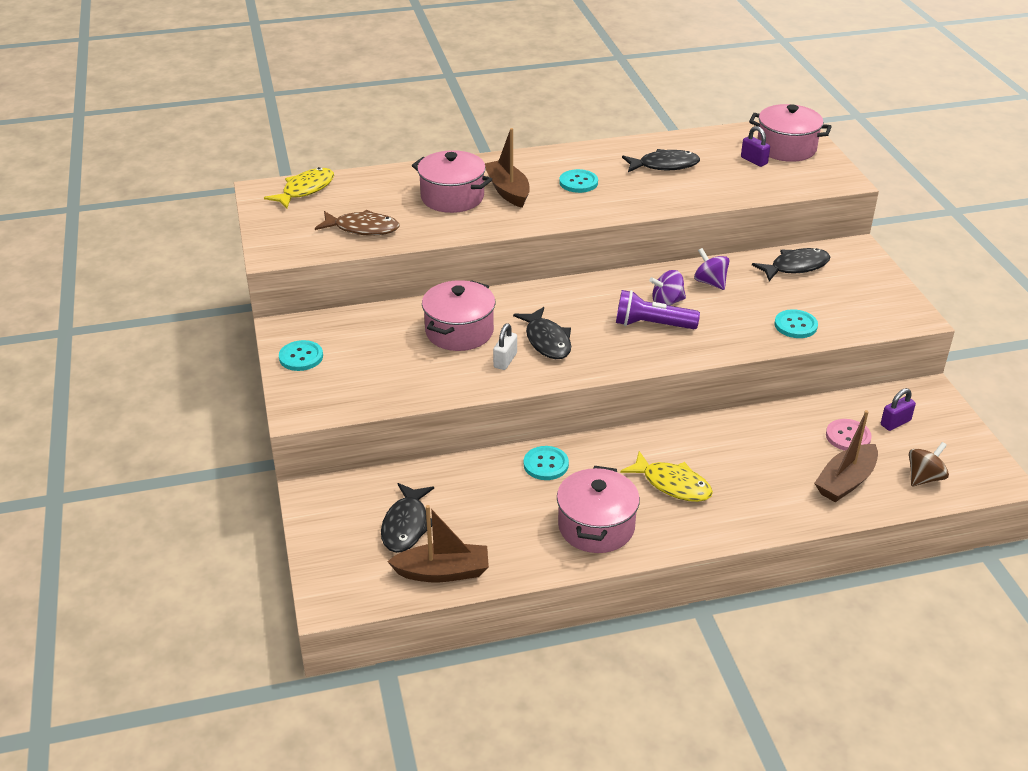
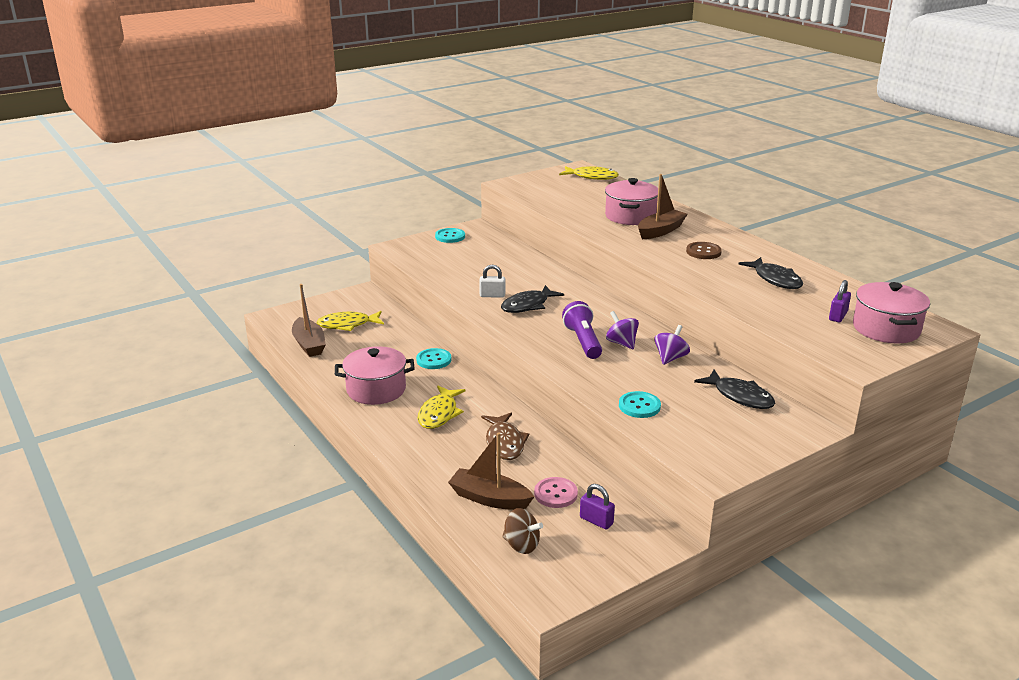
camera: 70 degrees right, 10 degrees down
brown fish [315,210,400,236] -> brown fish moved to [481,413,529,460]
black fish [381,483,434,553] -> yellow fish [316,311,384,331]
pink pot [422,280,495,351] -> none
turquoise button [559,169,598,193] -> brown button [686,242,722,259]

